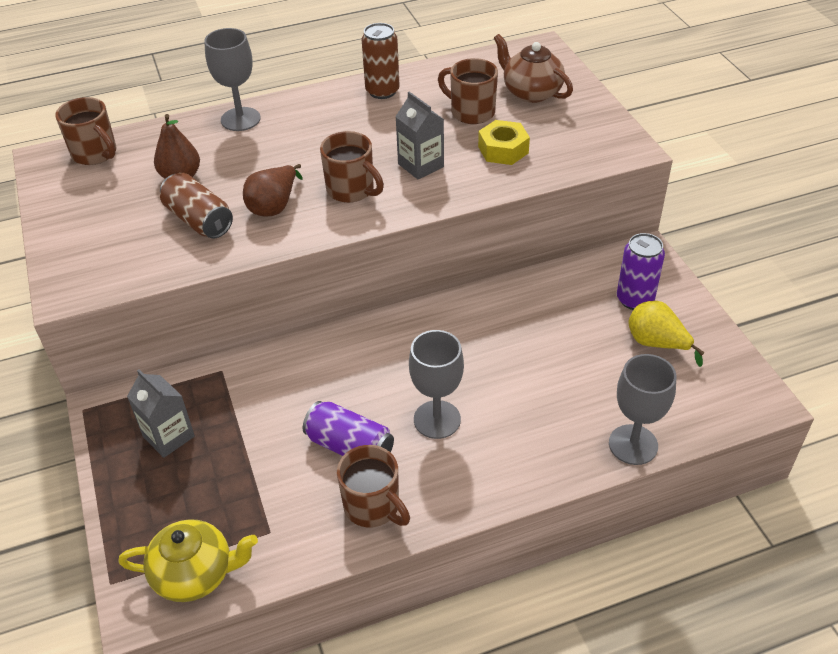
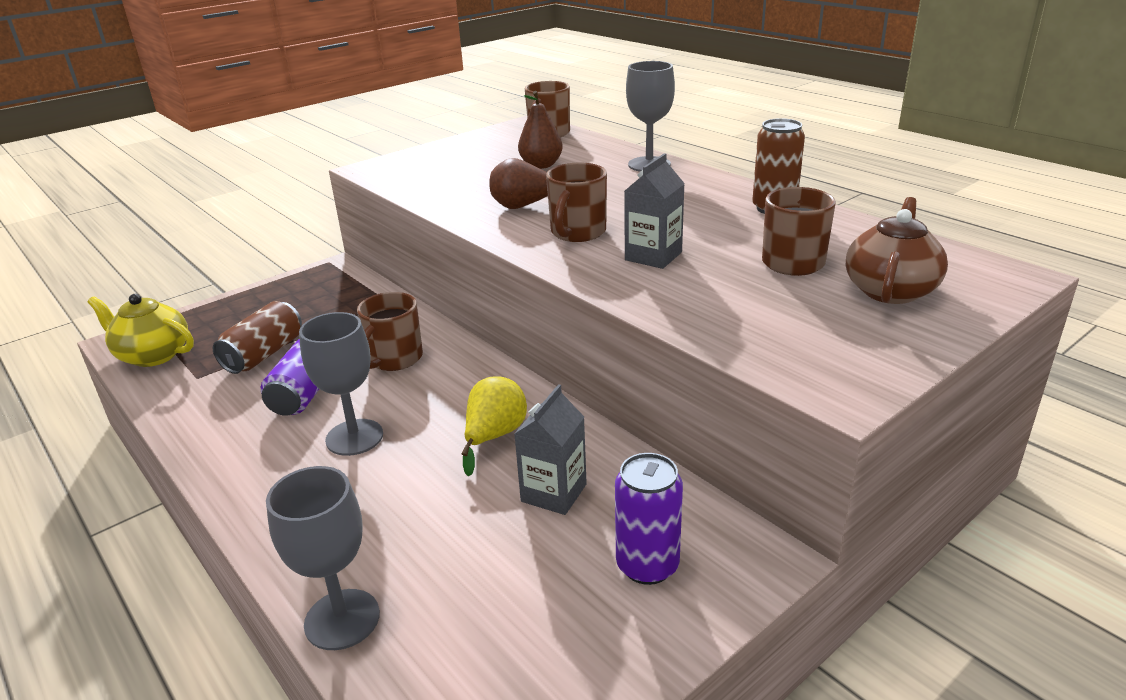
camera: 70 degrees right, 15 degrees down
yellow teapot [118,519,258,602] -> yellow teapot turned 135 degrees clockwise [87,294,194,367]
grey carton [127,369,195,458] -> grey carton moved to [514,384,587,515]
brown can [160,173,233,239] -> brown can moved to [213,301,302,374]
brown mug [337,445,410,527] -> brown mug moved to [357,292,423,371]
yellow nut [478,120,530,165] -> none
yellow pear [628,301,705,367] -> yellow pear moved to [461,376,527,477]

